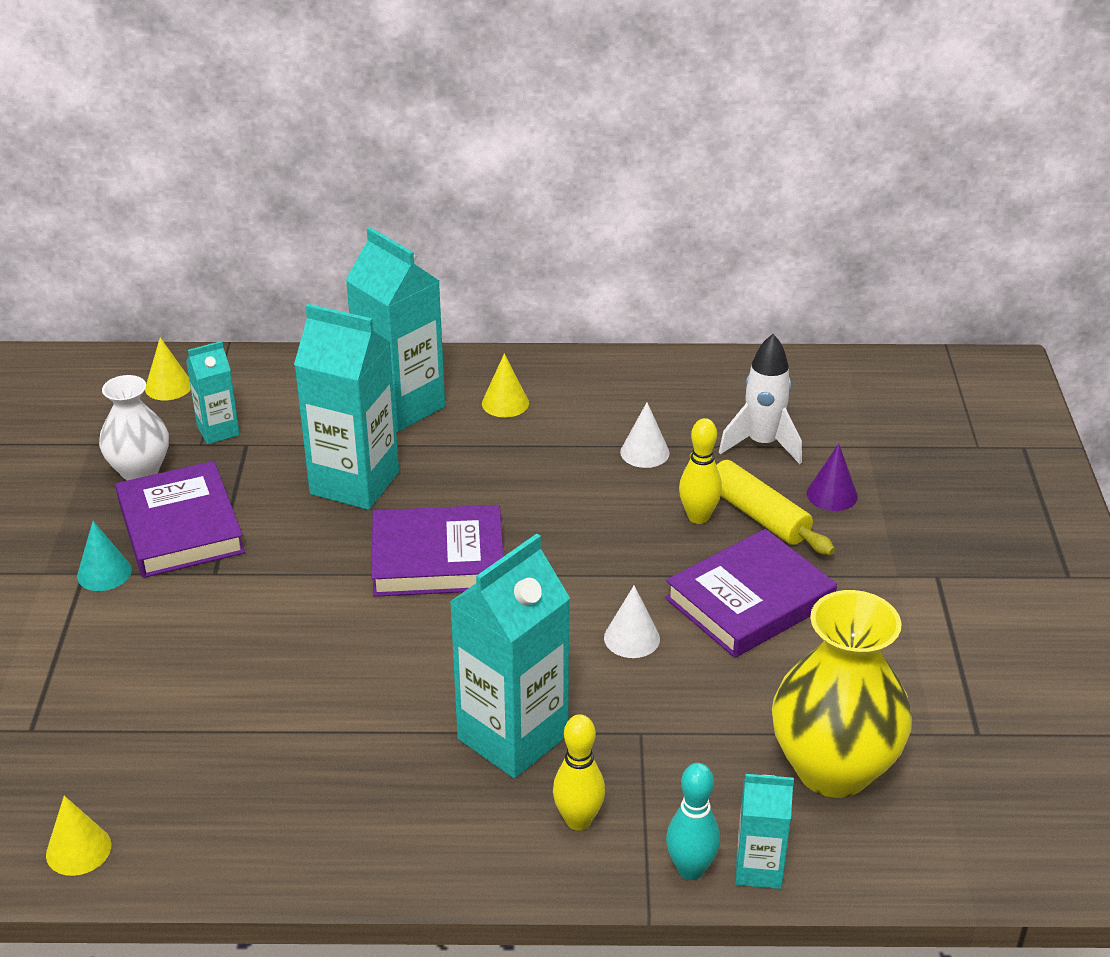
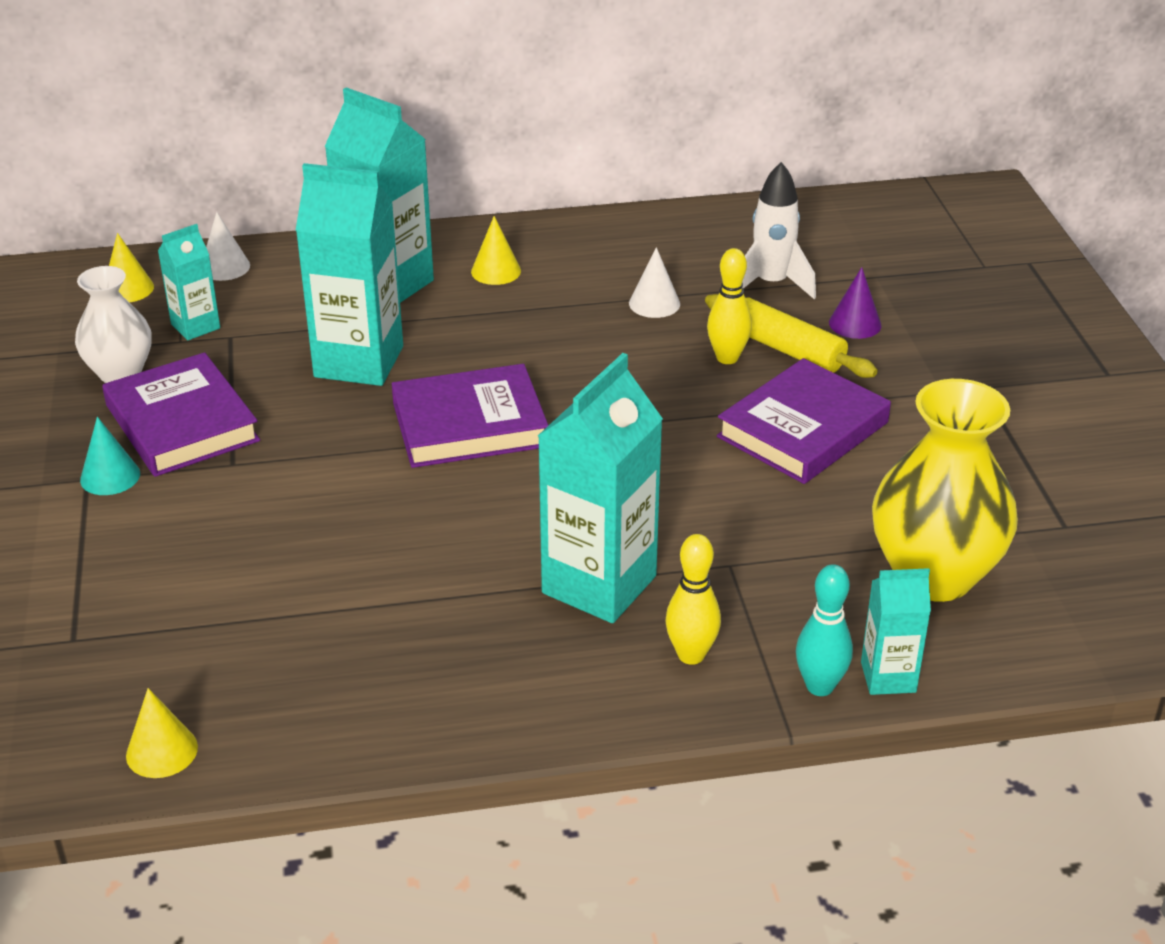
camera: 10 degrees left, 0 degrees up
white cone [604,586,660,658] -> white cone moved to [206,212,250,281]

